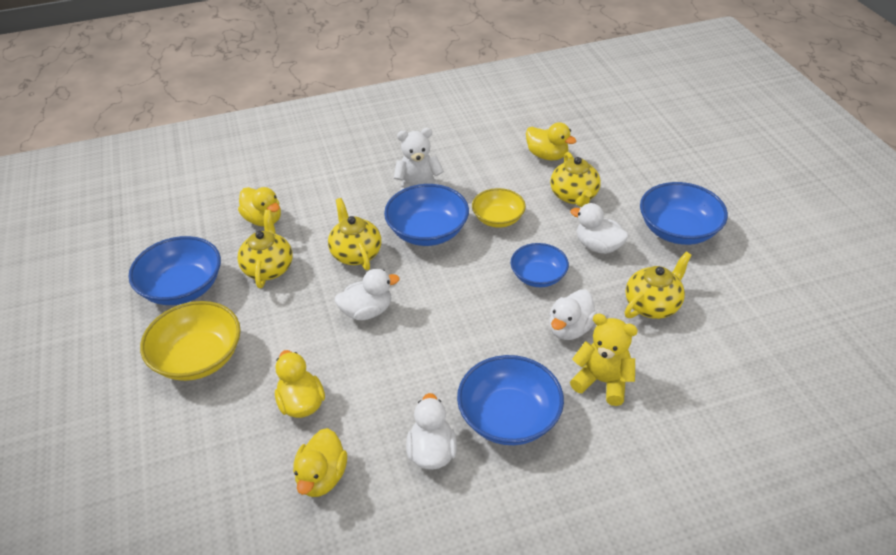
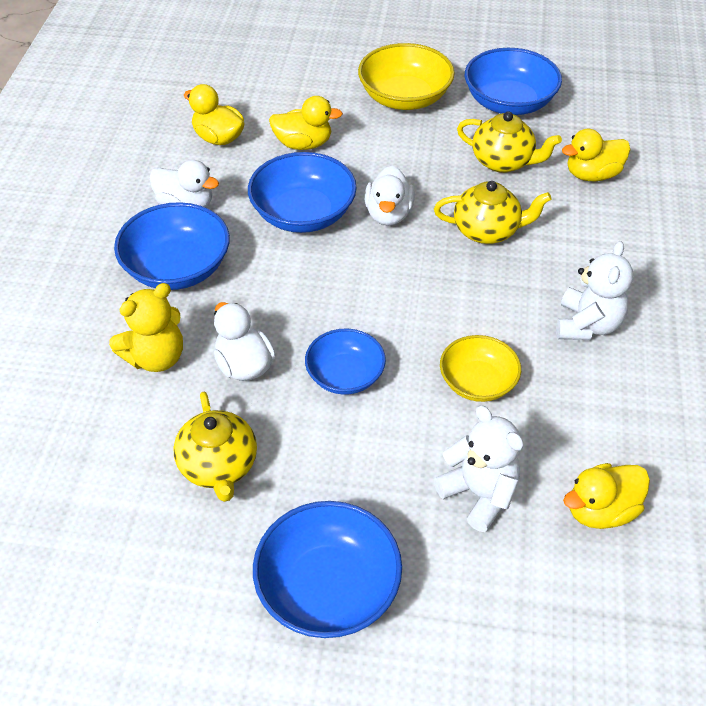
camera: 115 degrees right, 5 degrees up
blue bowl [384,184,469,246] -> blue bowl moved to [248,152,357,233]
yellow teapot [550,152,601,207] -> white teddy bear [434,405,524,532]
white duck [570,203,629,254] -> none

